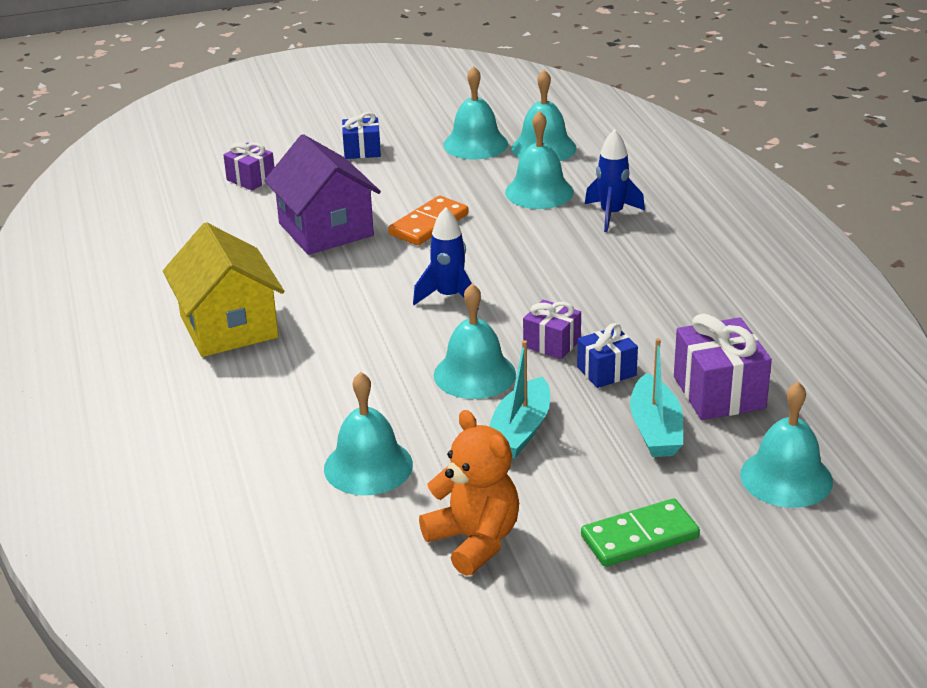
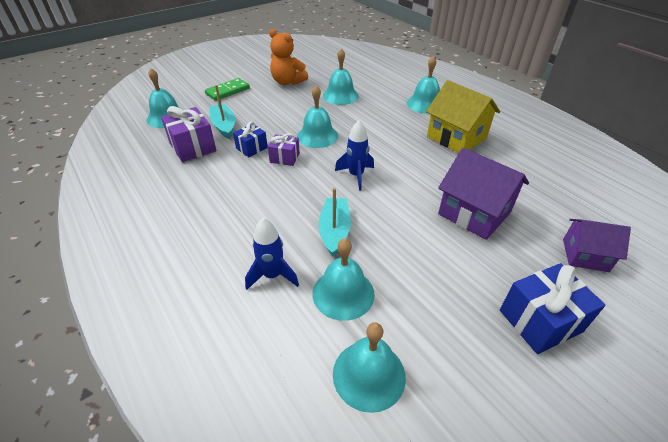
camera: 160 degrees right, 10 degrees up
purple gift [223,142,274,191] -> purple house [563,219,631,272]
blue gift [342,112,381,159] -> blue gift [500,263,606,354], size x1.65
orange domino [388,195,468,245] -> none
turquoise bell [443,66,508,160] -> turquoise bell moved to [406,56,440,114]
turquoise boat [489,340,550,458] -> turquoise boat moved to [318,188,351,256]

